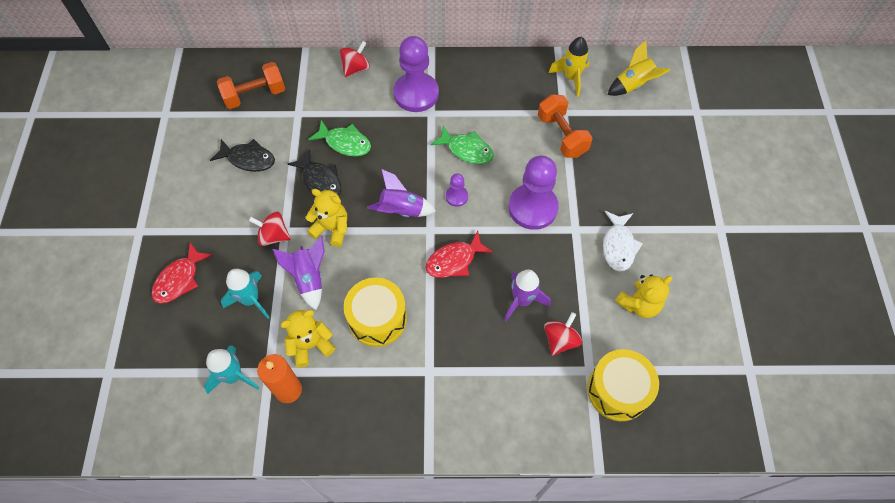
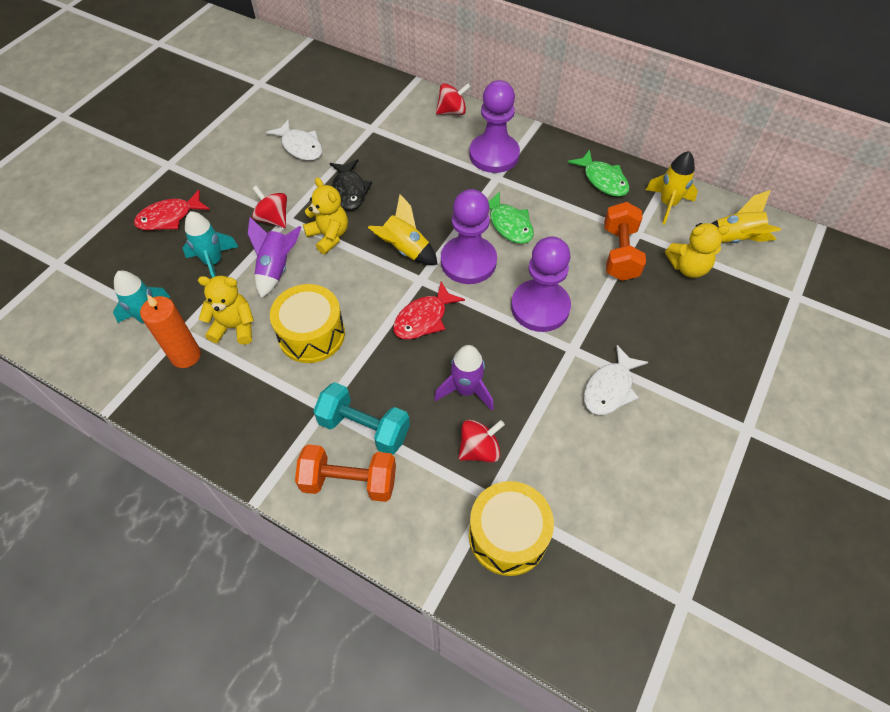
camera: 30 degrees right, 5 degrees down
black fish [210,139,275,172] -> white fish [266,119,322,161]
orange dumbbell [217,62,285,109] -> orange dumbbell moved to [295,444,396,502]
green fish [308,120,371,157] -> green fish moved to [568,150,630,197]
purple rocket [367,169,436,217] -> yellow rocket [368,194,438,265]
red fish [425,231,493,278] -> red fish turned 45 degrees counterclockwise [393,282,465,339]
purple pawn [446,173,468,207] -> purple pawn [441,189,497,284], size x2.16
yellow teddy bear [615,274,673,318] -> yellow teddy bear moved to [665,223,730,278]
none -> turquoise dumbbell [313,382,410,455]

